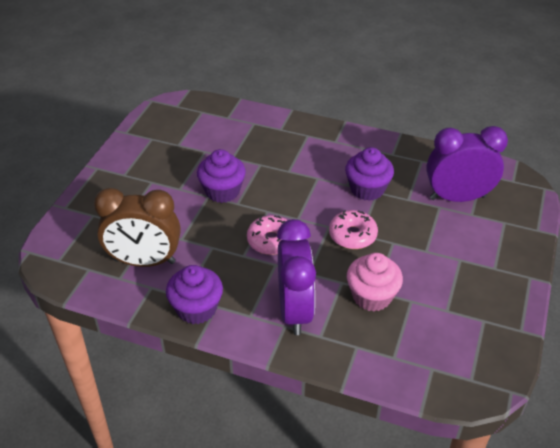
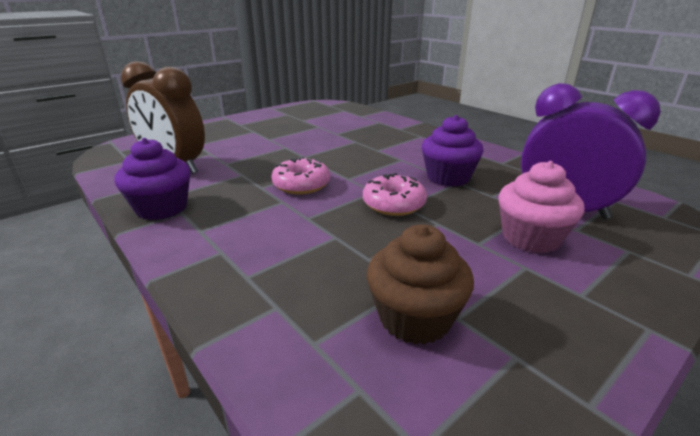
camera: 30 degrees right, 15 degrees down
purple cupcake [197,149,246,203] -> none
purple clock [277,219,316,335] -> none
pink cupcake [347,253,403,311] -> pink cupcake moved to [498,161,584,254]
none -> brown cupcake [367,224,474,345]

